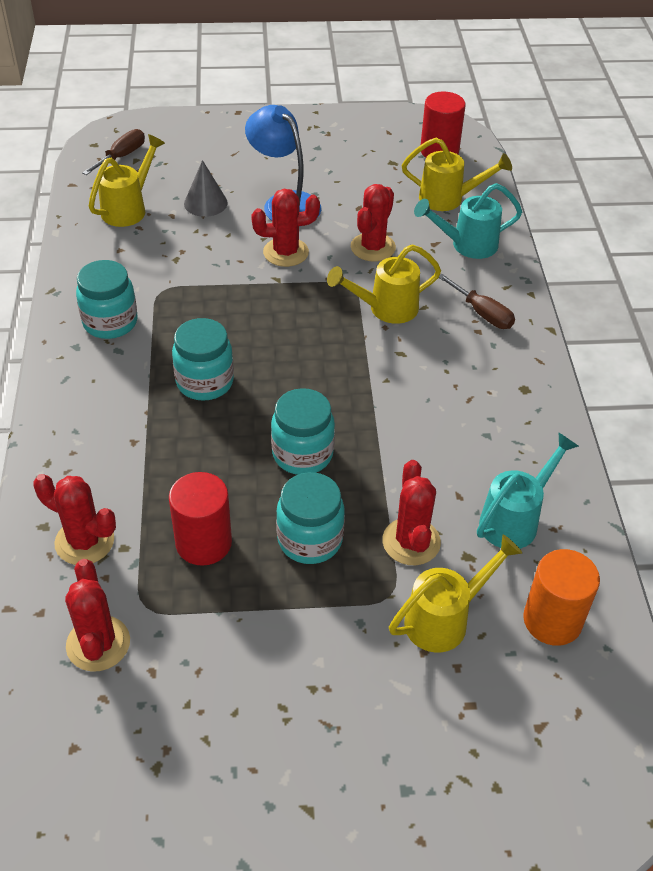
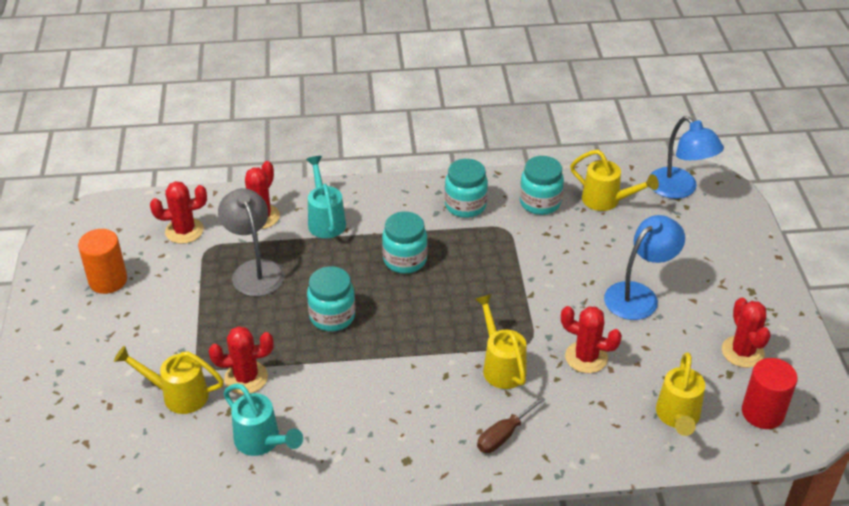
camera: 90 degrees right, 5 degrees down
brown screwdriver [82,129,145,175] -> blue lamp [649,116,724,199]
red cylinder [169,472,232,566] -> grey lamp [218,188,285,296]
grey cone [184,160,228,217] -> none
red cactus [251,189,320,267] -> red cactus moved to [722,297,771,368]
turquoise jar [276,472,345,564] -> turquoise jar moved to [520,156,564,215]
yellow watering can [389,535,522,652] -> yellow watering can turned 135 degrees clockwise [114,346,224,414]
turquoise watering can [414,183,522,259] -> turquoise watering can moved to [306,156,346,238]
orange cylinder [523,549,600,646] -> orange cylinder moved to [78,229,127,294]

